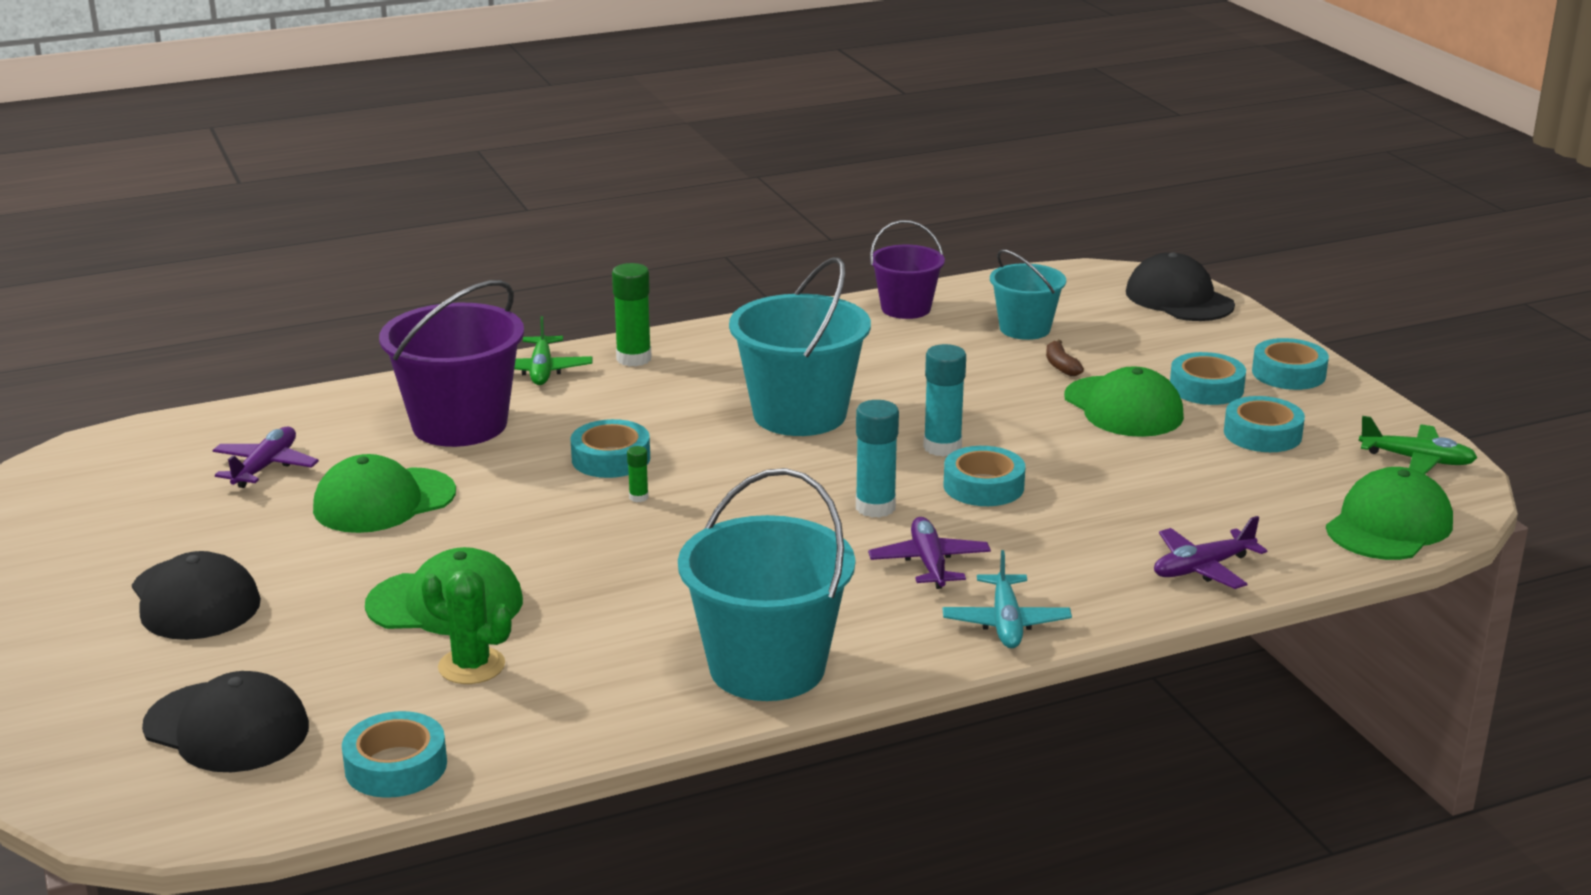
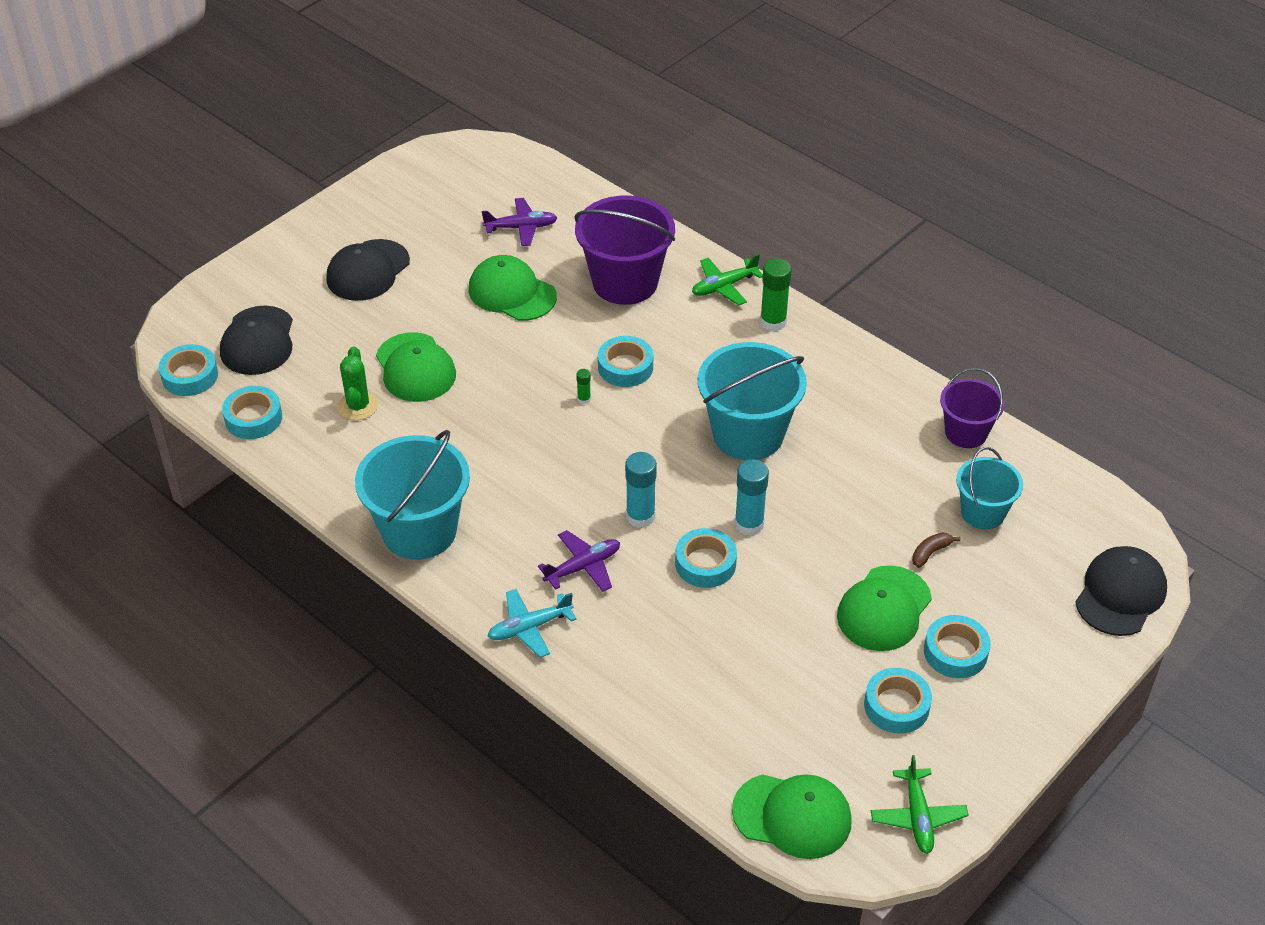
camera: 65 degrees right, 20 degrees up
purple plane [1154,516,1268,589] -> none
turquoise tape [1252,338,1329,390] -> turquoise tape moved to [159,344,218,396]

